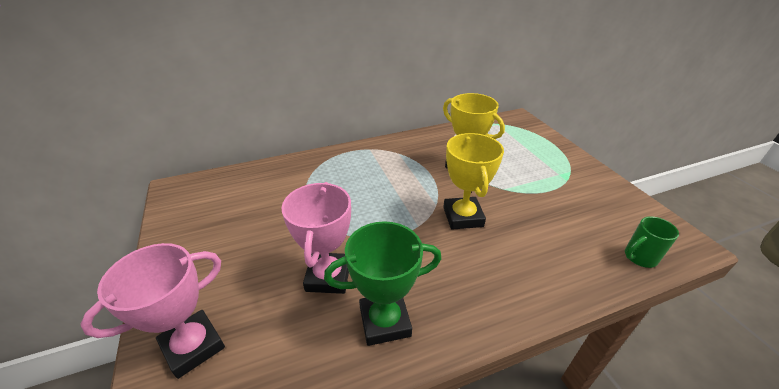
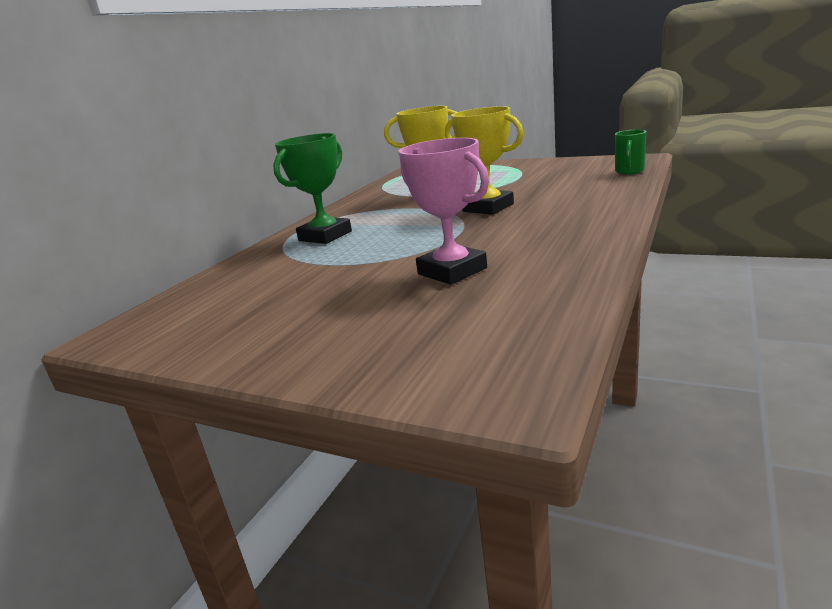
camera: 40 degrees left, 15 degrees down
pink trophy [80,243,225,379] -> none
green trophy [324,221,442,346] -> green trophy moved to [273,133,352,244]

